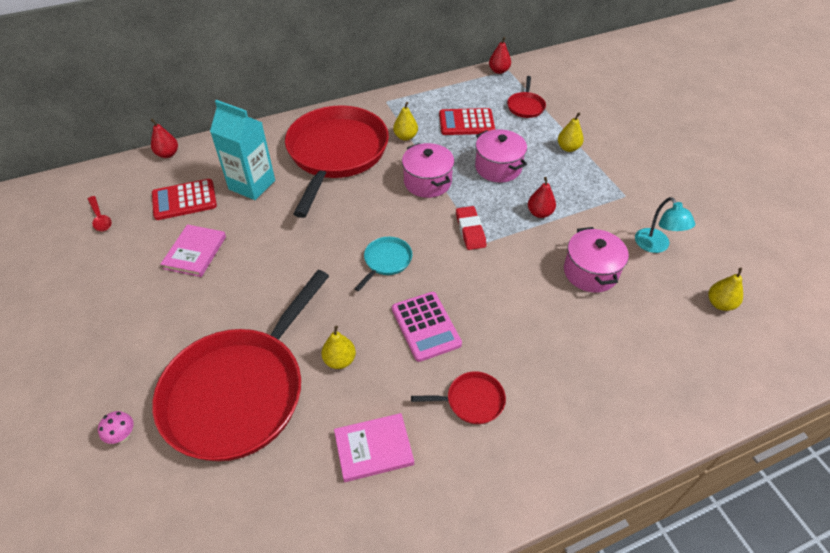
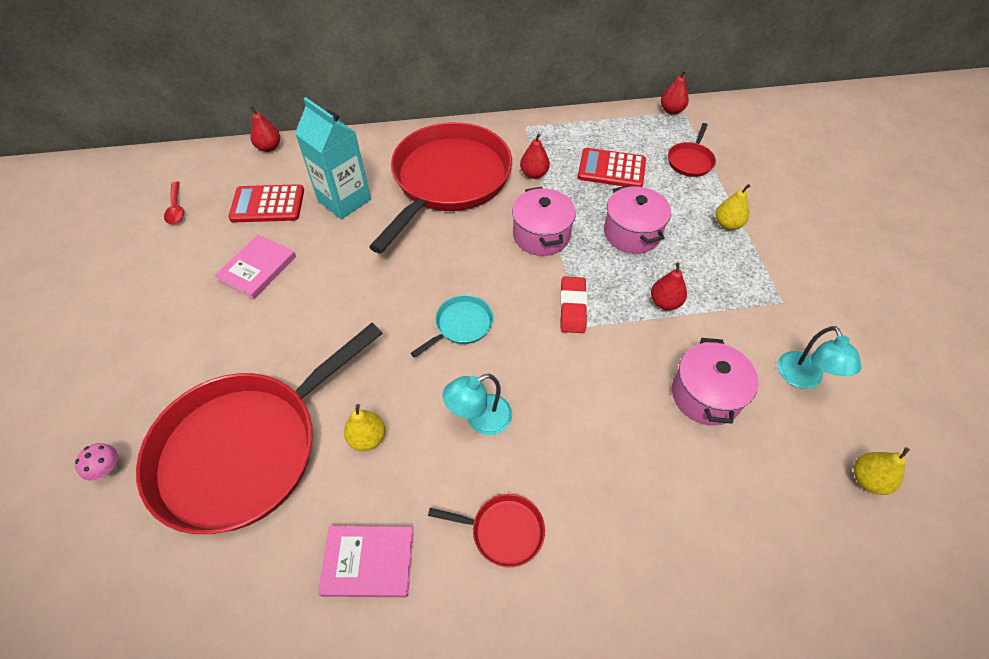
camera: 15 degrees right, 5 degrees up
pink calculator [392,292,462,362] -> turquoise lamp [443,374,512,435]
yellow pear [393,102,418,141] -> red pear [520,133,550,179]

